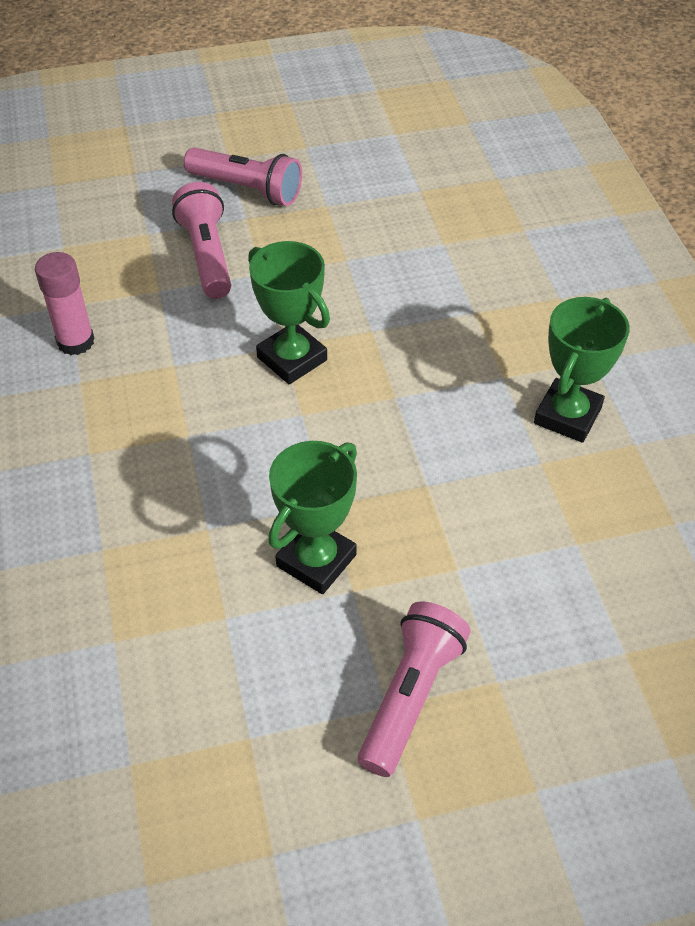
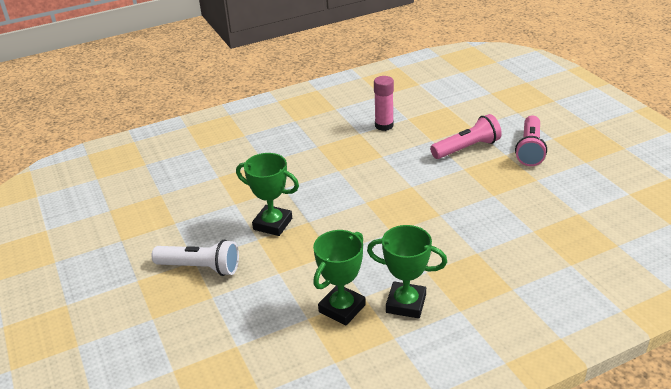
camera: 80 degrees right, 15 degrees down
green trophy [248,241,330,385] -> green trophy moved to [313,230,366,326]
pink flashlight [358,601,471,777] -> white flashlight [151,240,239,276]

